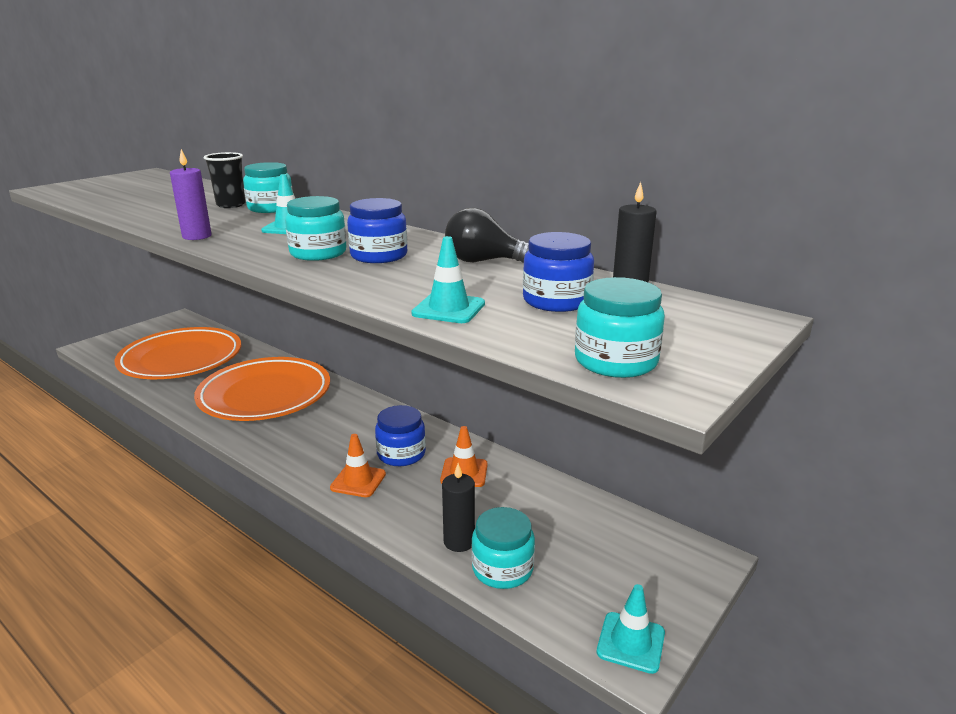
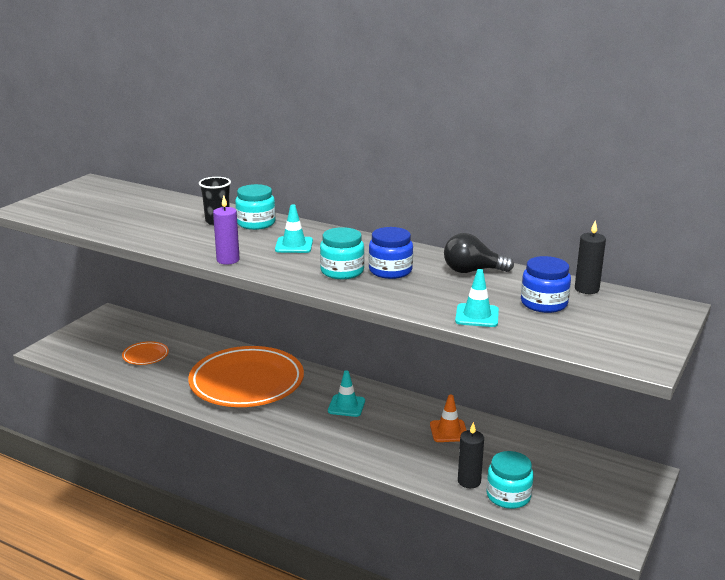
camera: 10 degrees left, 0 degrees up
orange plate [114,327,241,379] -> orange plate [122,341,169,365], size x0.42
orange traffic cone [330,434,386,497] -> none
blue jar [375,405,426,466] -> none
turquoise jar [575,277,665,378] -> none
turquoise traffic cone [597,584,665,674] -> turquoise traffic cone moved to [328,370,365,417]

